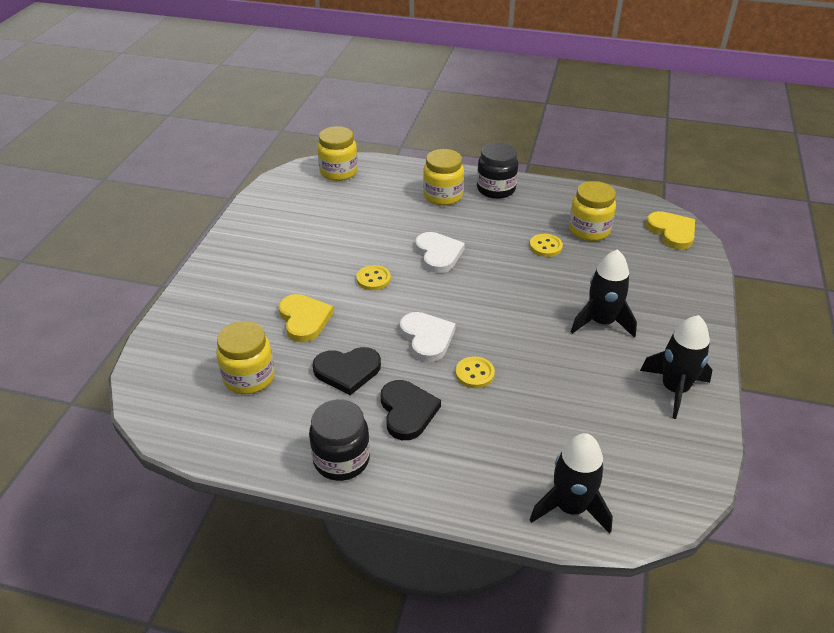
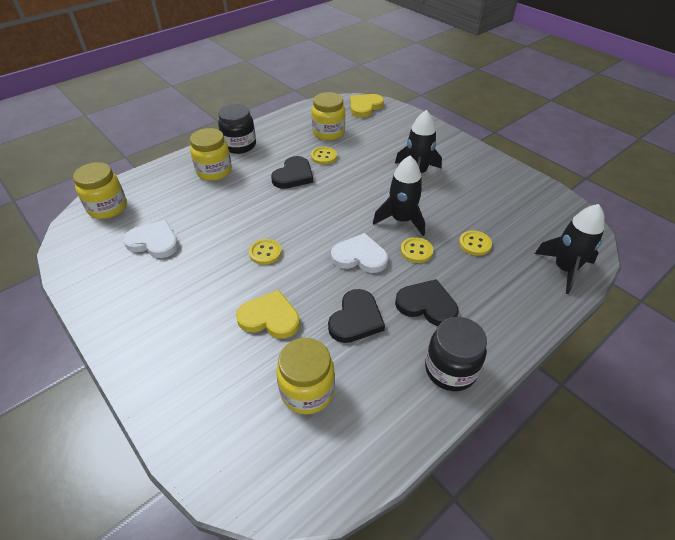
camera: 55 degrees left, 5 degrees up
white heart [415,232,465,273] -> white heart moved to [123,220,178,258]
black rocket [640,315,712,419] -> black rocket moved to [373,155,425,236]
yellow heart [646,211,695,250] -> yellow heart turned 60 degrees counterclockwise [350,94,384,118]
none -> black heart [271,156,313,189]
none -> yellow button [459,231,492,256]

